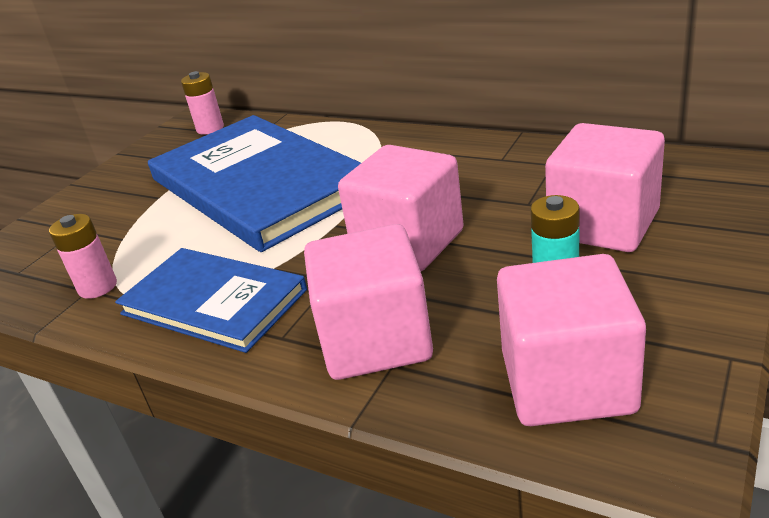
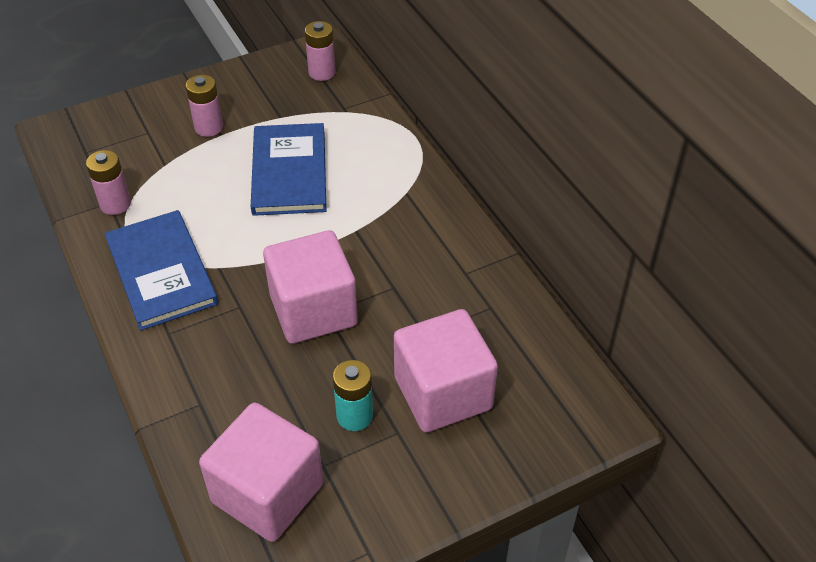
camera: 30 degrees right, 15 degrees up
blue book [148,115,361,252] -> blue book [251,123,326,216], size x0.59
pink cube [304,224,433,380] -> none
none -> pink battery [186,75,223,137]

